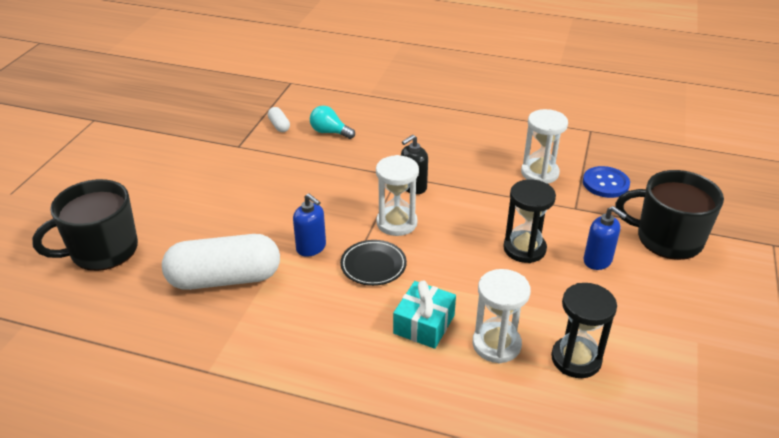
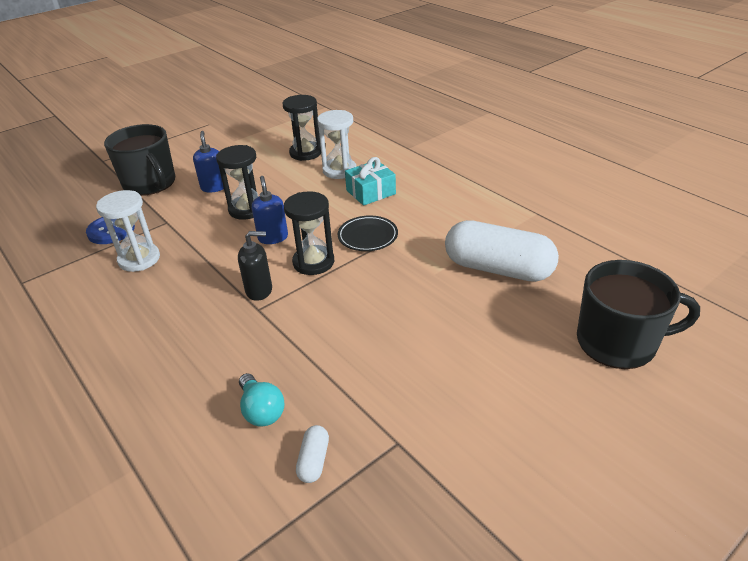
camera: 145 degrees left, 0 degrees up
blue soap dispenser [293,193,326,257] -> blue soap dispenser moved to [252,176,288,244]
white hourglass [376,155,419,236] -> black hourglass [284,191,334,275]

